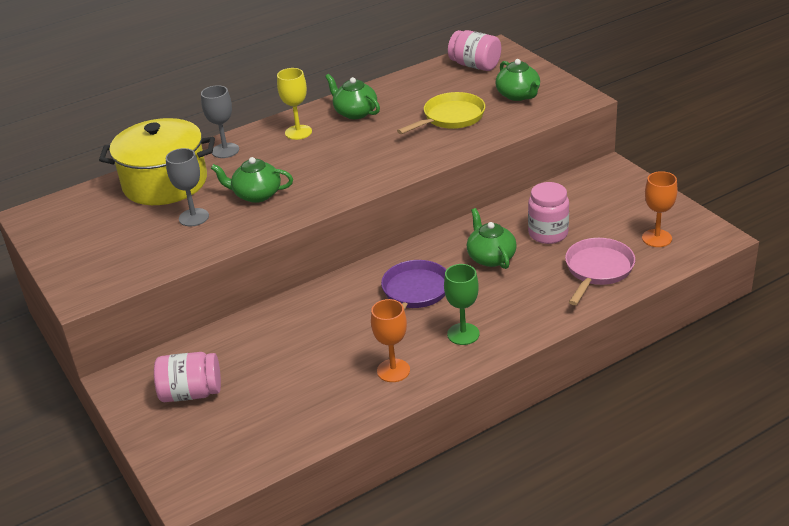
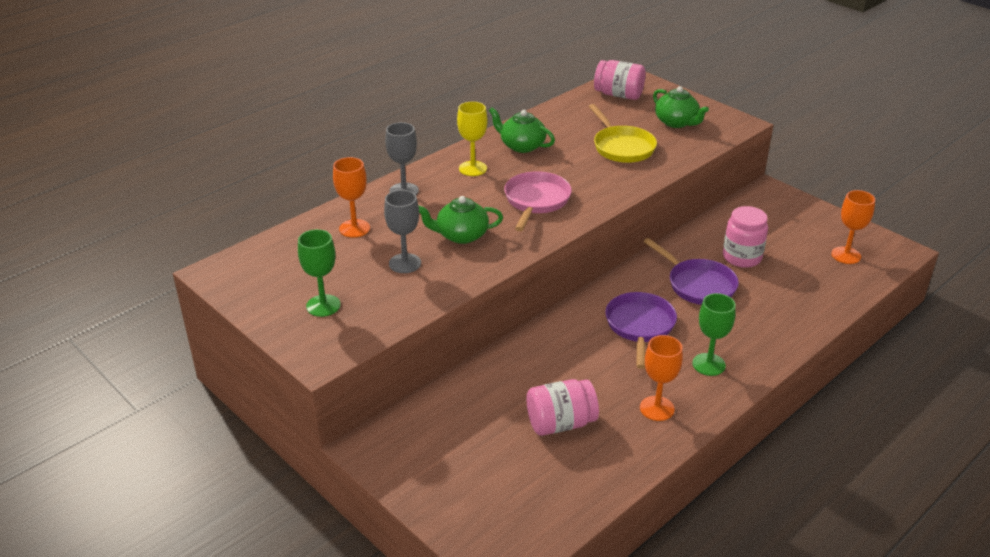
camera: 15 degrees left, 0 degrees up
yellow pot [99,118,215,205] -> orange goblet [333,157,370,238]
pink jar [154,352,221,402] -> pink jar moved to [526,379,599,436]
yellow pan [397,92,485,134] -> yellow pan turned 120 degrees clockwise [588,104,657,163]
green teapot [467,208,517,269] -> purple pan [643,238,739,305]
pink pan [565,238,635,305] -> pink pan moved to [504,171,572,231]
none -> green goblet [298,229,341,317]

